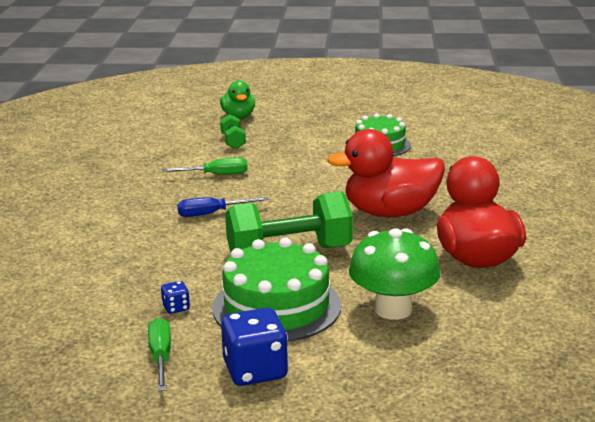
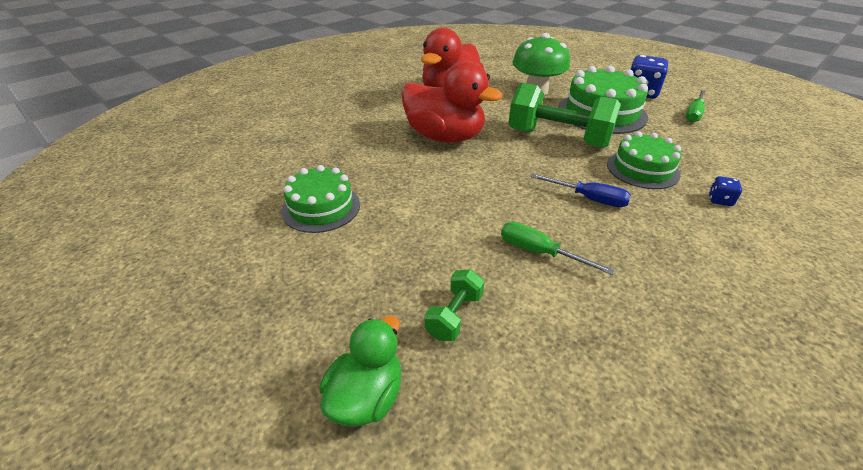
camera: 140 degrees left, 15 degrees up
blue dice [161,281,190,314] -> blue dice moved to [709,176,742,206]
none -> green cake [607,132,681,189]

